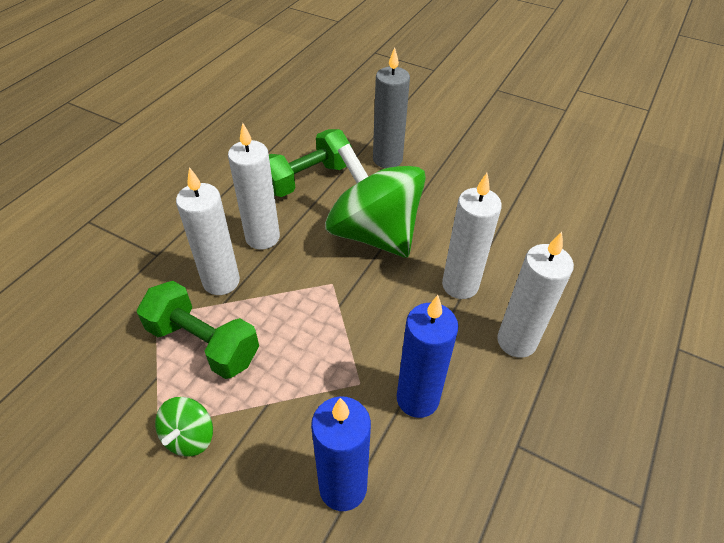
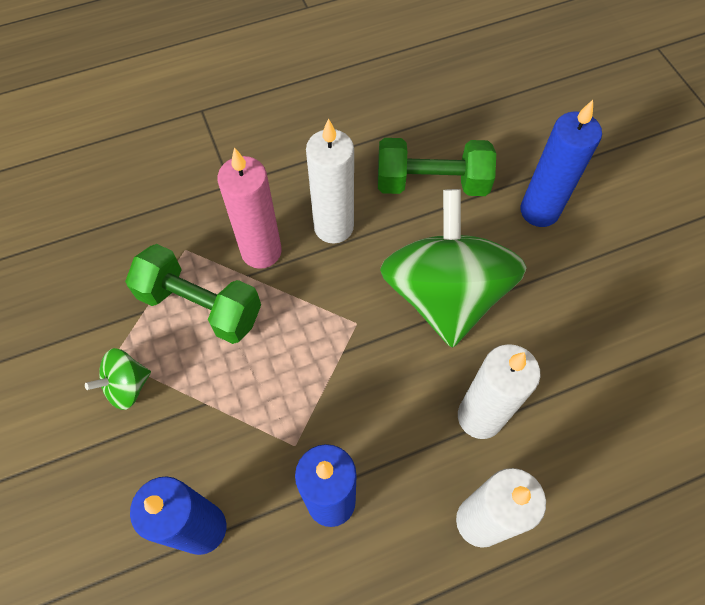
camera: 40 degrees right, 15 degrees up
green dumbbell [137,281,259,379] -> green dumbbell turned 45 degrees counterclockwise [125,244,261,344]
white candle [176,167,240,295] -> pink candle [217,147,282,269]
grey candle [373,47,410,168] -> blue candle [520,100,602,227]

